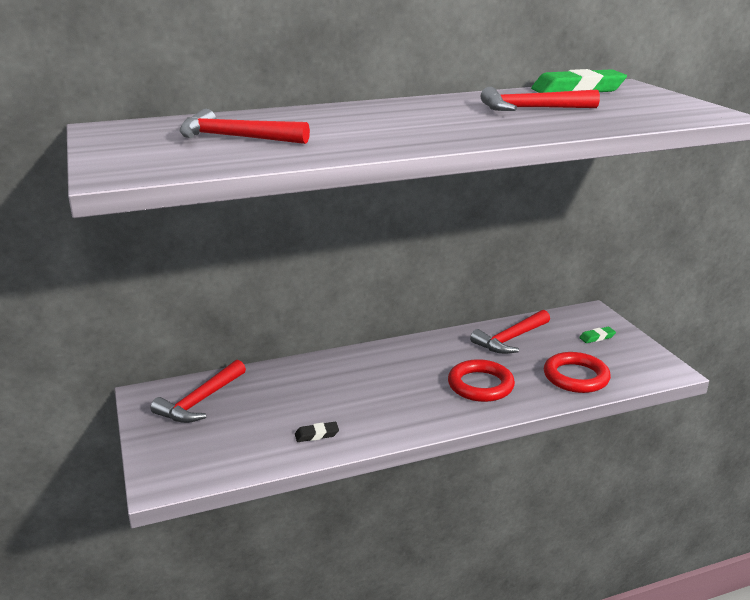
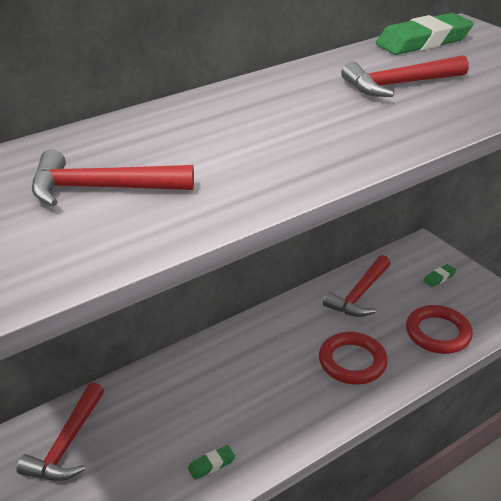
camera: 15 degrees left, 10 degrees up
black eraser [295,422,339,442] -> green eraser [188,445,235,480]

